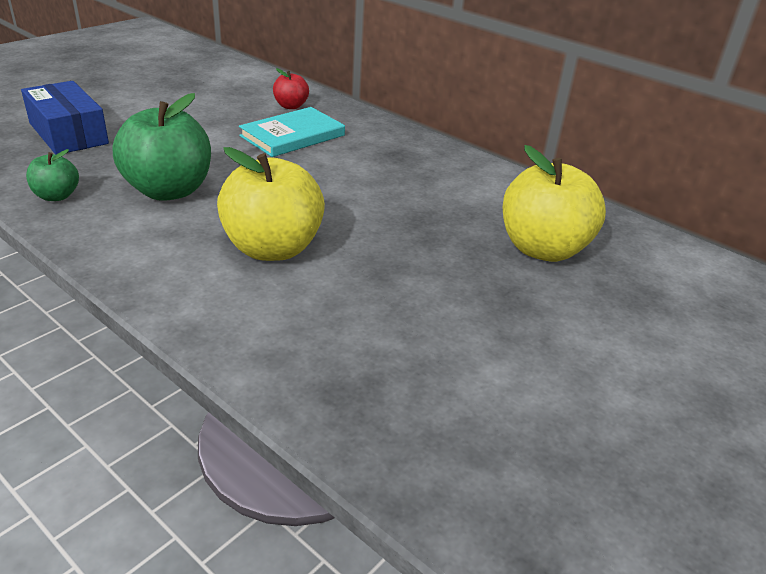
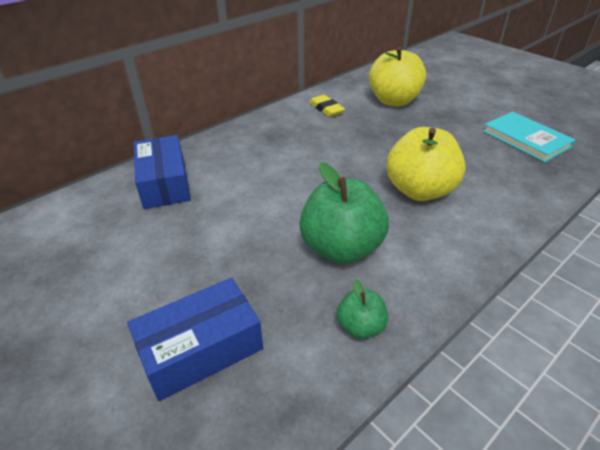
camera: 80 degrees left, 5 degrees up
turquoise book [239,107,345,157] -> turquoise book moved to [483,112,576,162]
red apple [273,68,309,109] -> blue box [134,135,191,209]
none -> yellow eraser [309,95,345,117]

